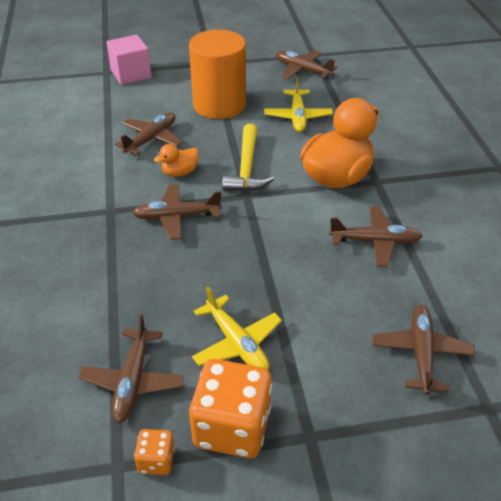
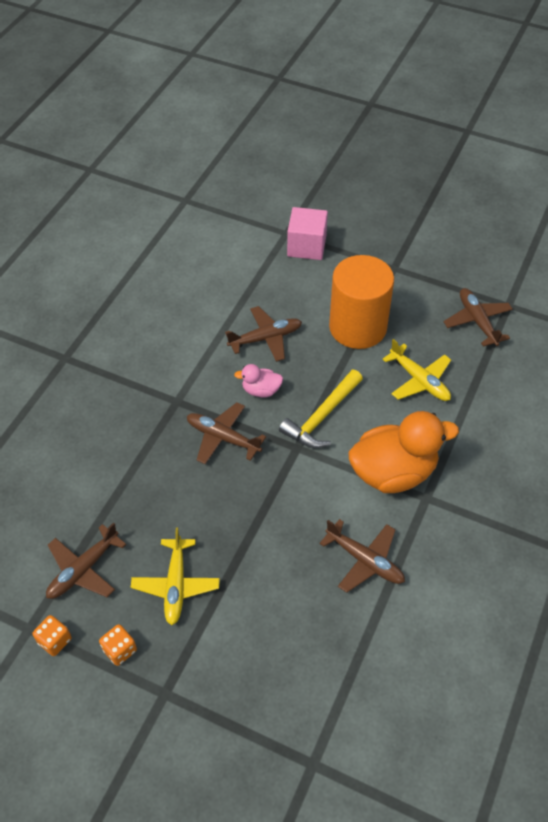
camera: 35 degrees right, 10 degrees up
orange duck [154,144,199,177] -> pink duck [234,364,283,398]
orange dice [189,359,272,458] -> orange dice [99,624,137,666], size x0.48
yellow plane [264,76,333,132] -> yellow plane turned 75 degrees counterclockwise [383,339,451,401]
brown plane [372,305,475,395] -> none

